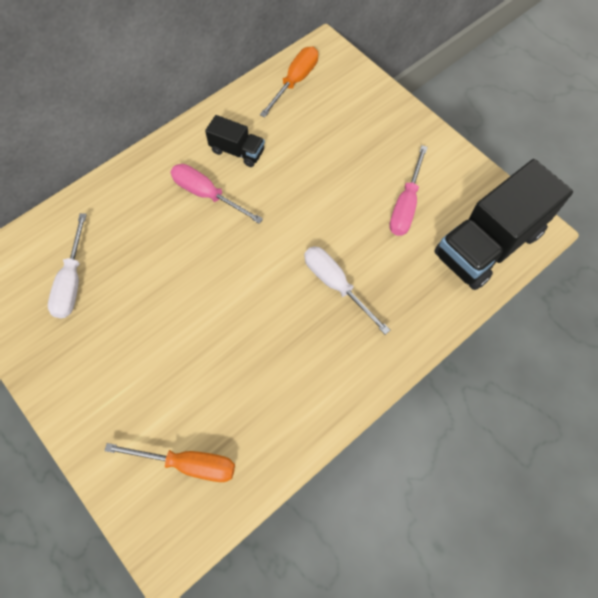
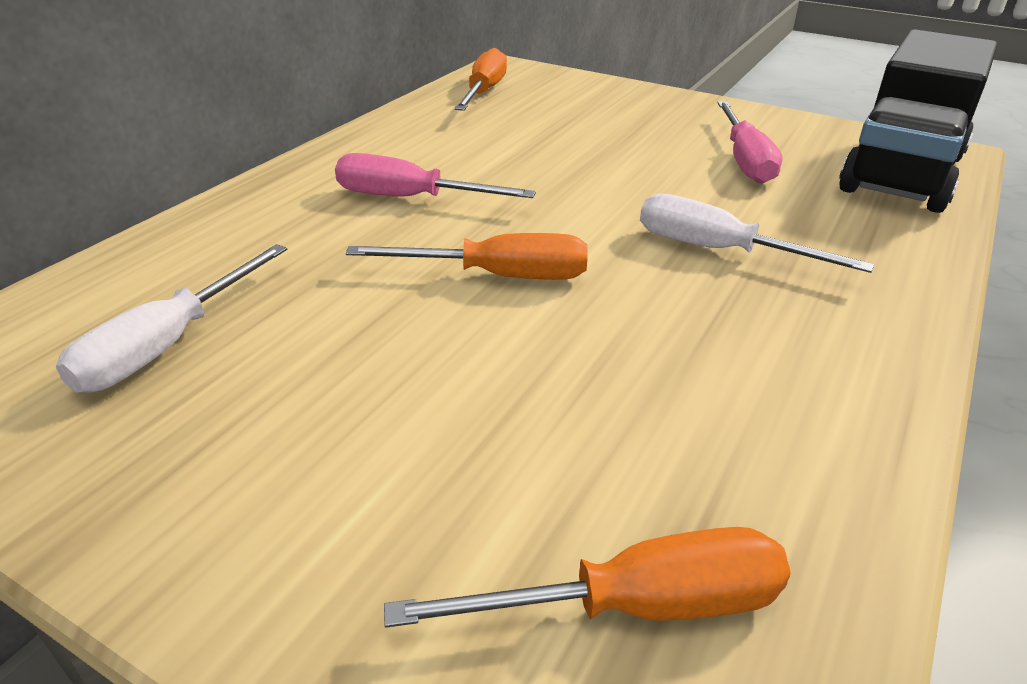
camera: 20 degrees left, 30 degrees down
white screwdriver [48,213,87,318] -> white screwdriver turned 45 degrees clockwise [56,244,287,393]
black truck [205,115,265,167] -> none
none -> orange screwdriver [346,233,588,280]

